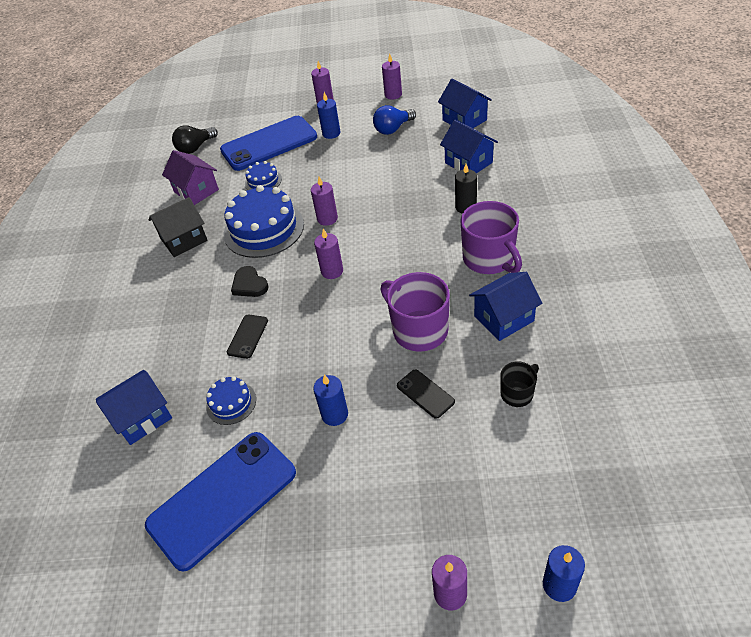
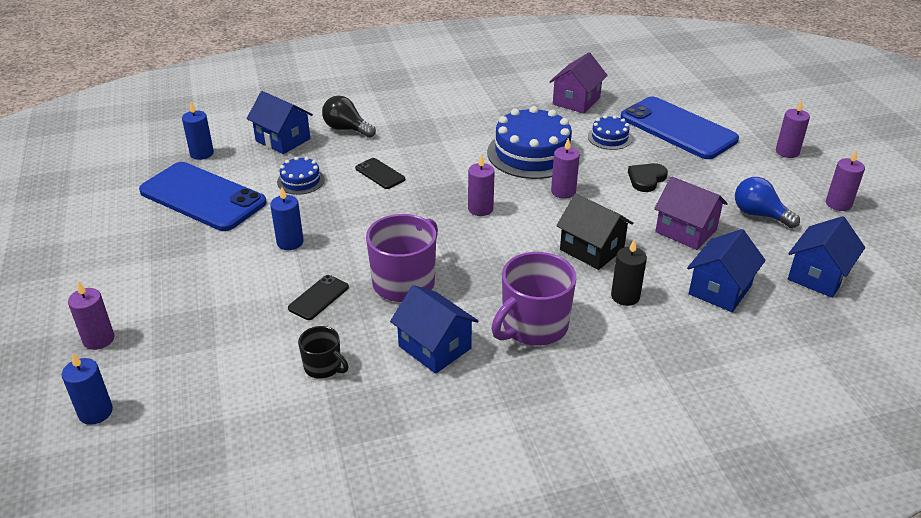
camera: 70 degrees right, 10 degrees down
black house [149,197,208,257] -> black house moved to [556,193,633,270]
black light bulb [172,126,218,154] -> black light bulb moved to [322,96,376,138]
black phone [227,314,268,359] -> black phone turned 45 degrees clockwise [355,158,405,189]
black heart [231,266,268,297] -> black heart moved to [628,163,668,192]
blue candle [317,92,340,139] -> blue candle moved to [182,102,214,160]
none -> purple house [654,176,728,250]

